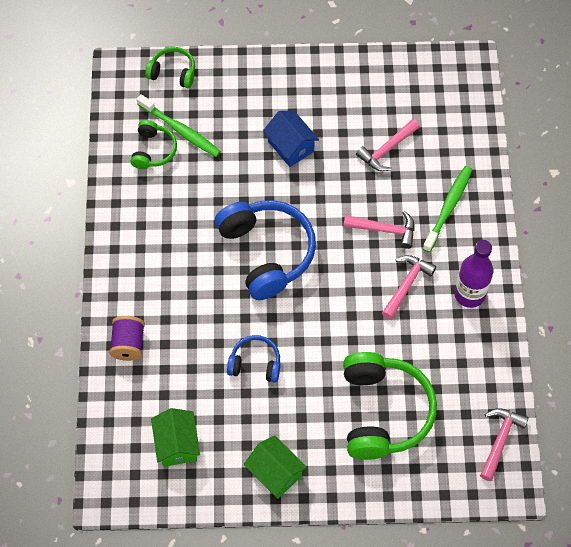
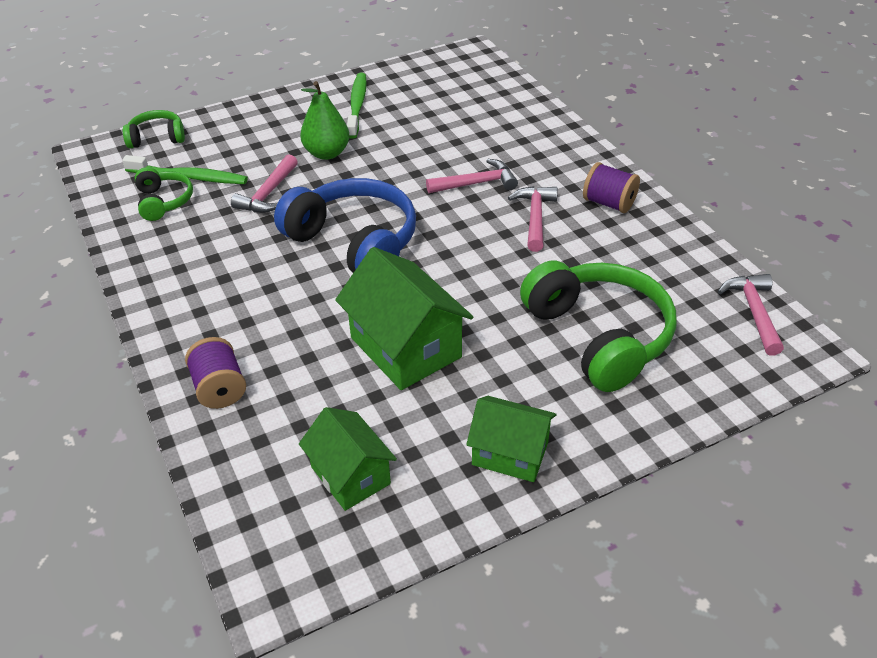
camera: 25 degrees left, 20 degrees down
blue headphones [227,335,280,383] -> green house [335,247,473,390]
blue house [263,111,319,167] -> green pear [300,81,350,160]
pink hammer [356,119,420,171] -> pink hammer moved to [231,154,298,213]
green toothbrush [422,166,473,252] -> green toothbrush moved to [347,73,367,139]
purple bottle [454,240,493,308] -> purple spool [583,162,640,213]

